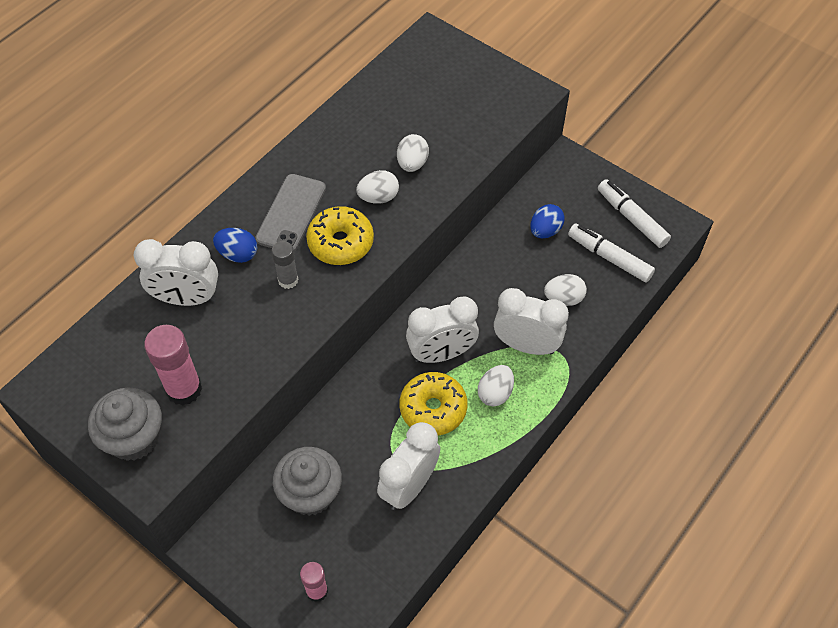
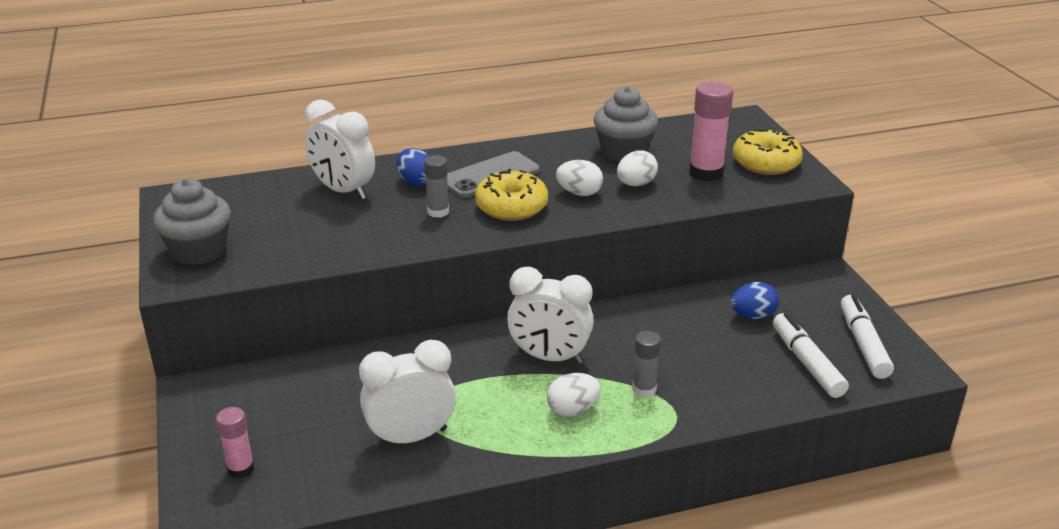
camera: 35 degrees right, 25 degrees down
pink glue stick [144,325,202,406] -> pink glue stick moved to [689,81,733,182]
grey cupcake [273,447,342,516] -> grey cupcake moved to [594,86,658,162]
yellow donut [400,372,468,436] -> yellow donut moved to [733,129,803,175]
white clock [494,288,569,355] -> grey glue stick [632,331,661,397]
white egg [544,274,587,306] -> none

